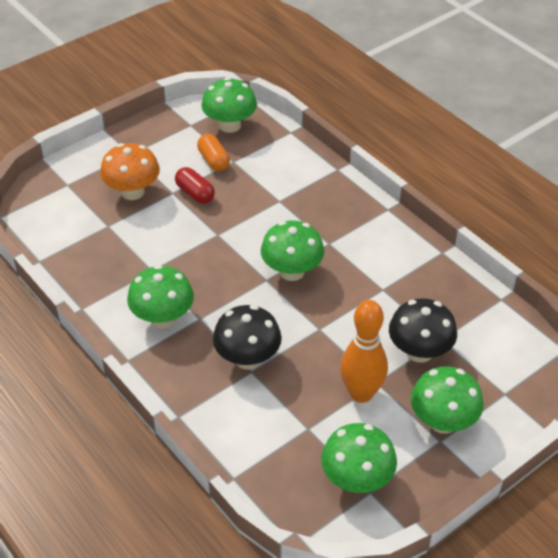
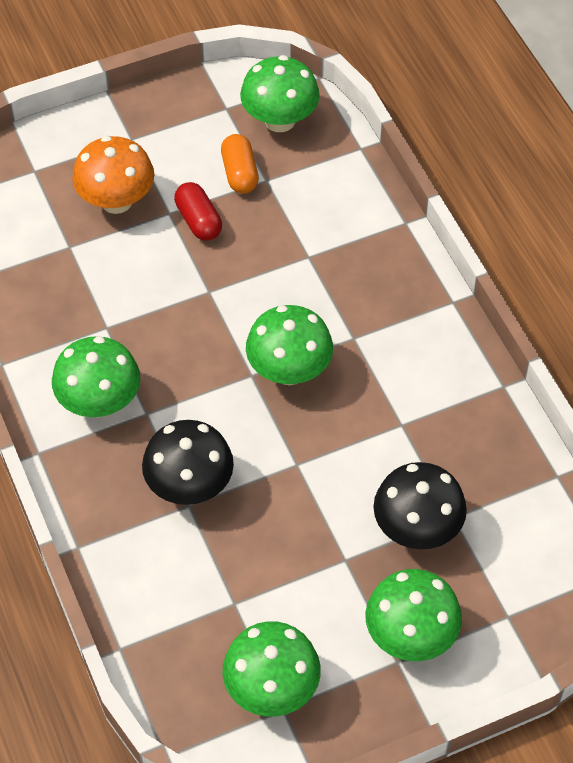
camera: 15 degrees right, 10 degrees up
orange bowling pin [340,300,388,403] -> none

